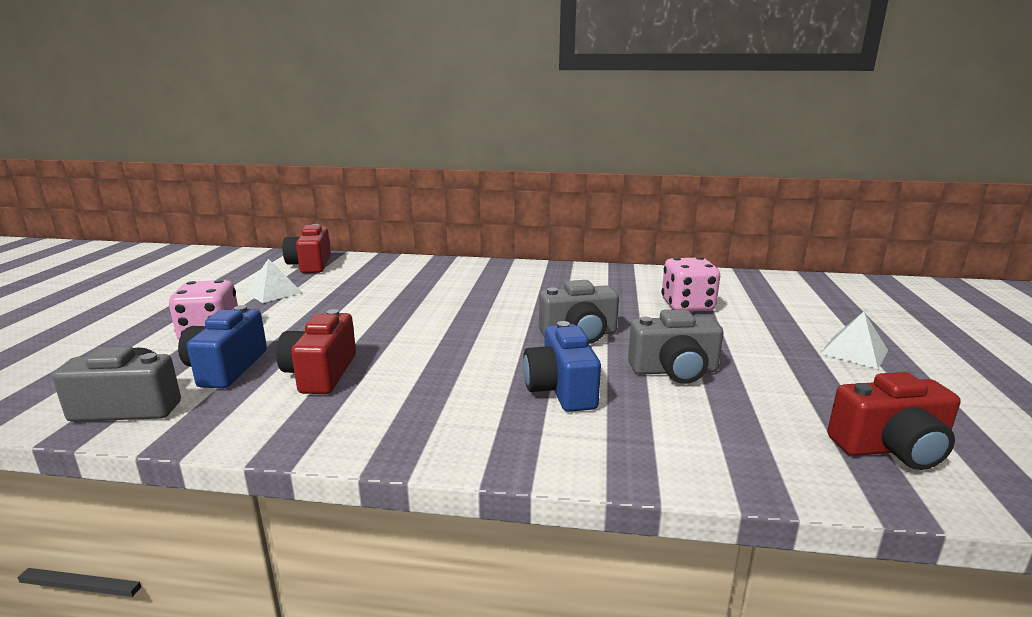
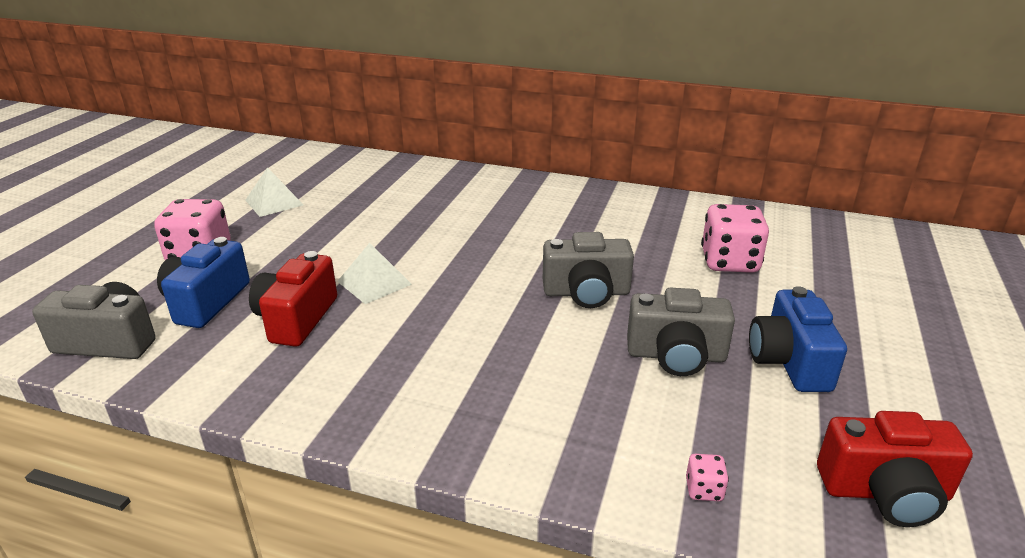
camera: 10 degrees right, 10 degrees up
red camera [282,224,331,273] -> none
blue camera [523,321,601,412] -> blue camera moved to [749,286,847,392]
white pyramid [820,312,888,369] -> white pyramid moved to [337,243,412,304]
none -> pink dice [686,454,729,501]

